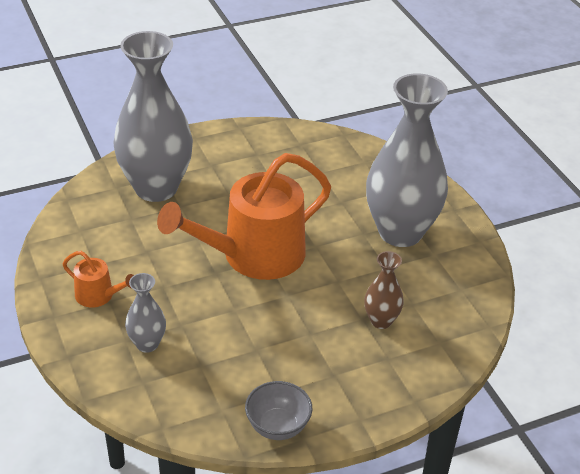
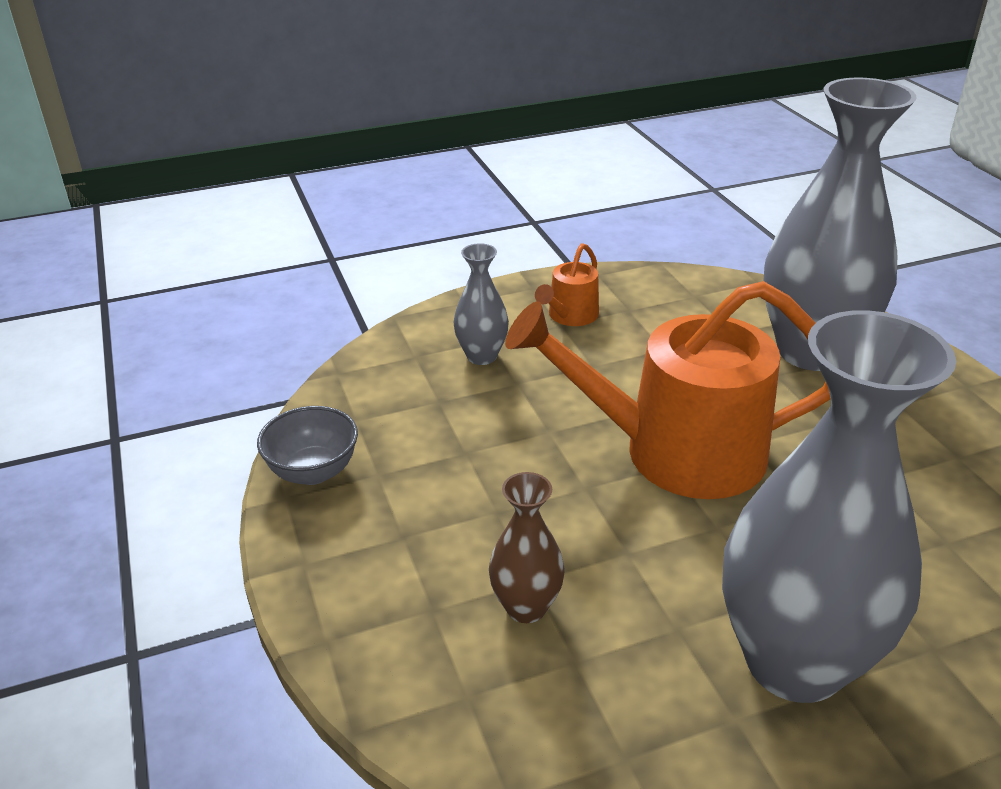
camera: 95 degrees right, 5 degrees down
orange watering can [157,153,331,280] -> orange watering can turned 60 degrees counterclockwise [505,281,830,499]

